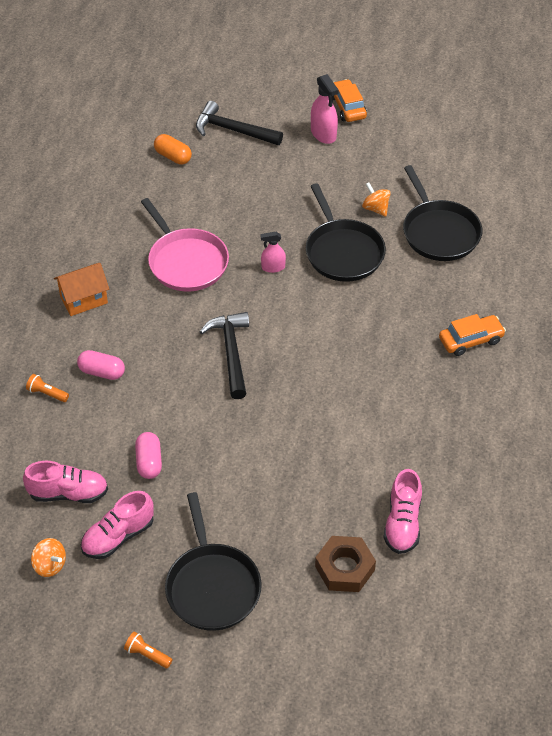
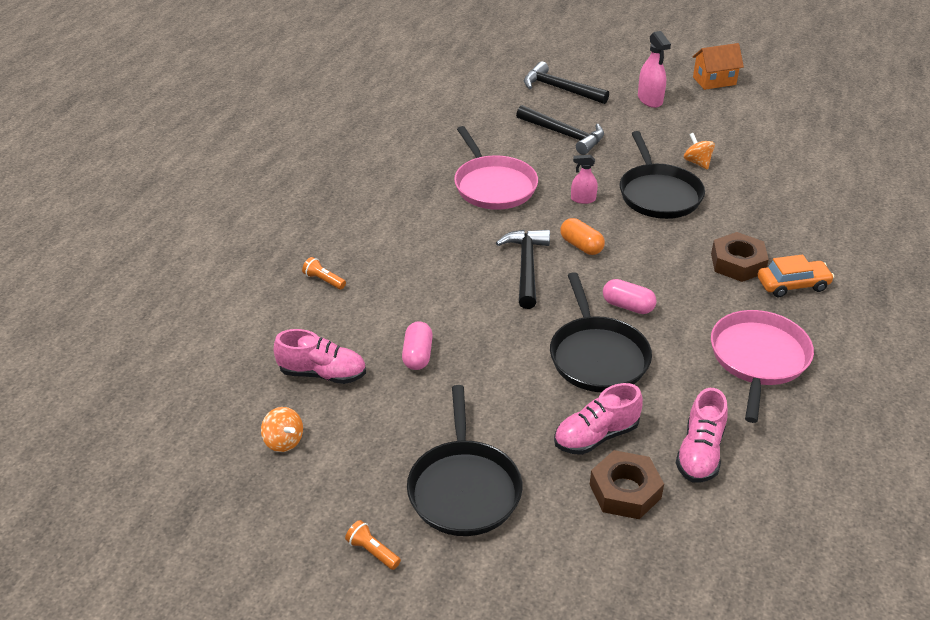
camera: 10 degrees right, 10 degrees down
orange house [54,263,109,316] -> orange house moved to [693,43,744,90]
pink capsule [77,350,125,380] -> pink capsule moved to [603,279,657,314]
pink shoe [81,491,154,559] -> pink shoe moved to [554,383,643,455]
orange capsule [154,134,192,165] -> orange capsule moved to [560,218,605,255]
orange car [332,79,367,122] -> none
black pan [403,165,482,261] -> black pan moved to [550,272,652,392]
none -> black hammer [516,105,604,155]
none -> brown nut [711,232,769,282]
none -> pink pan [711,310,814,423]

